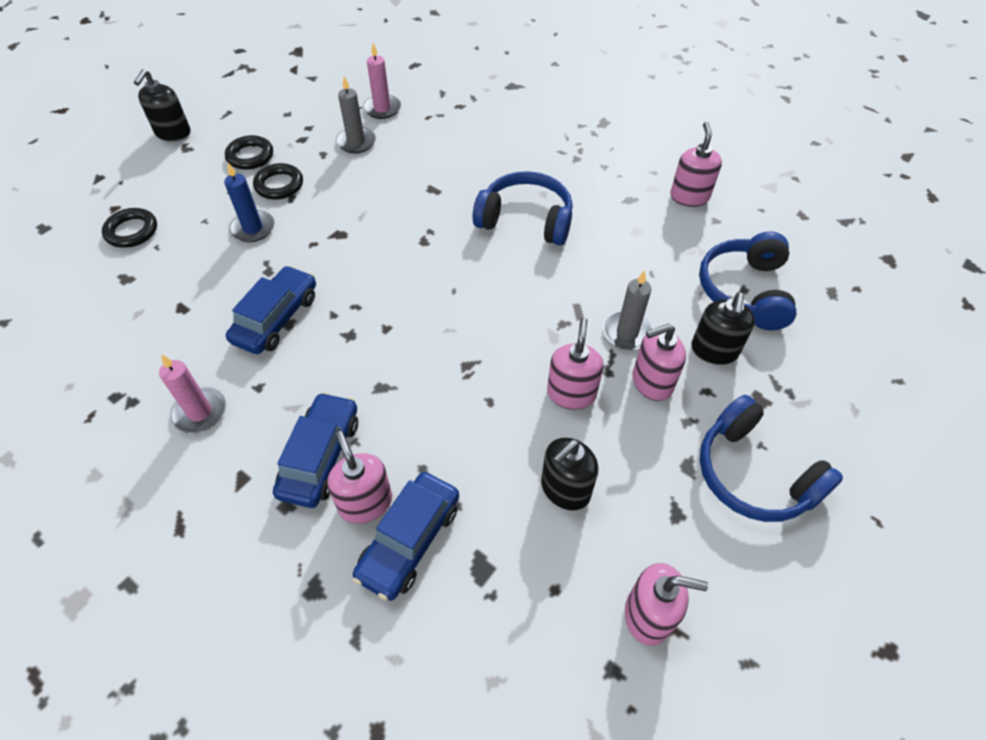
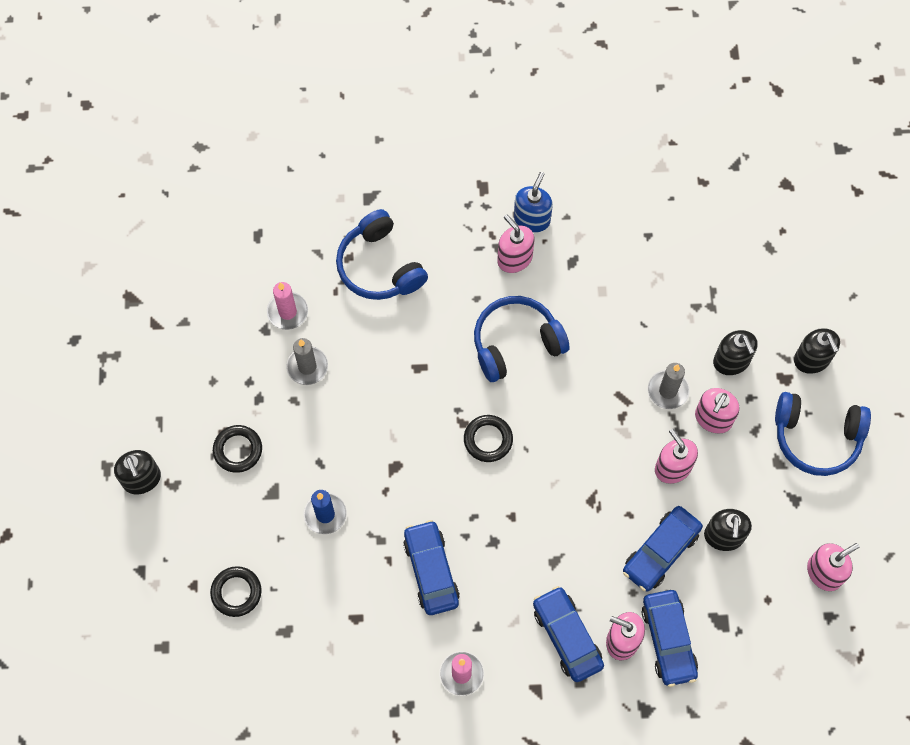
camera: 40 degrees left, 15 degrees up
black ring [253,163,303,200] -> black ring moved to [464,415,513,462]
pink soap dispenser [670,122,722,207] -> pink soap dispenser moved to [497,214,535,273]
blue headphones [699,232,797,330] -> blue headphones moved to [336,209,428,300]
none -> blue soap dispenser [514,172,553,233]
none -> blue car [623,506,703,592]
none -> black soap dispenser [794,328,840,374]

